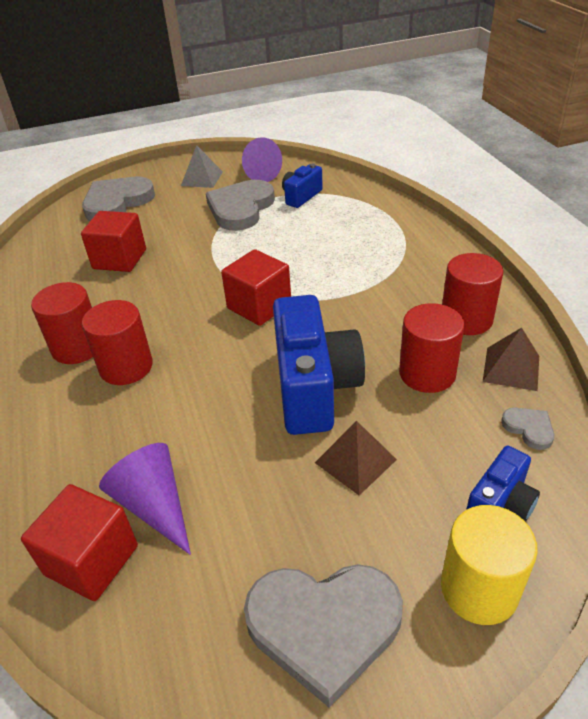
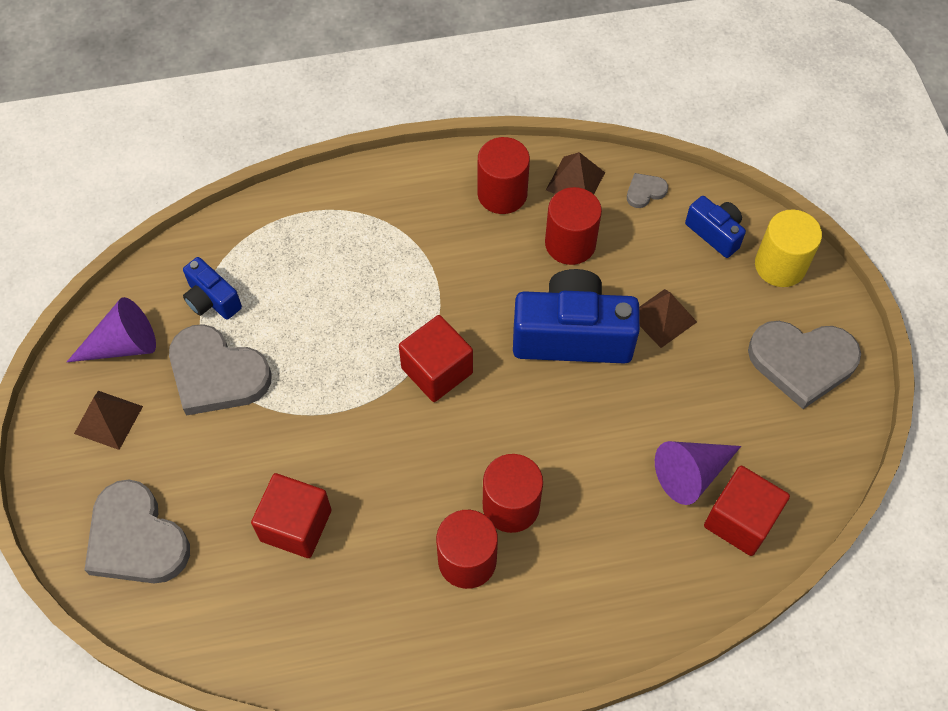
camera: 85 degrees left, 20 degrees up
grey pyramid [181,145,223,188] -> brown pyramid [74,391,143,450]
grey heart [244,564,403,708] -> grey heart turned 90 degrees clockwise [748,321,861,409]

